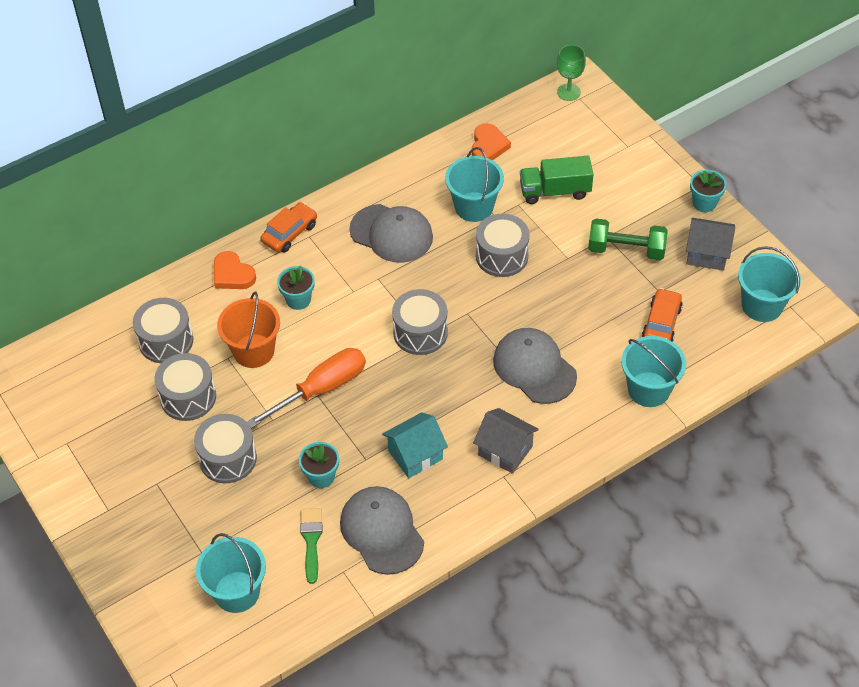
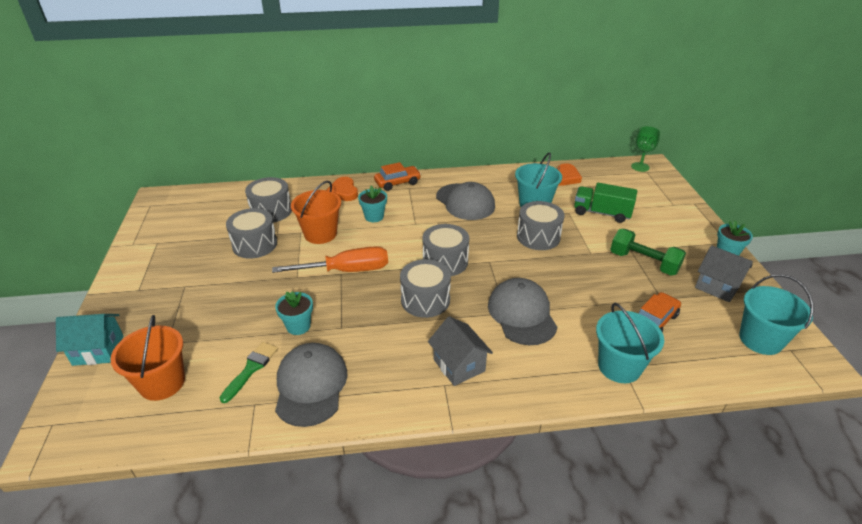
camera: 25 degrees right, 15 degrees down
grey drum [194,414,257,483] -> grey drum moved to [400,259,451,318]
turquoise bucket [196,533,266,613] -> orange bucket [110,315,185,401]
turquoise house [382,412,448,478] -> turquoise house moved to [56,314,124,366]

